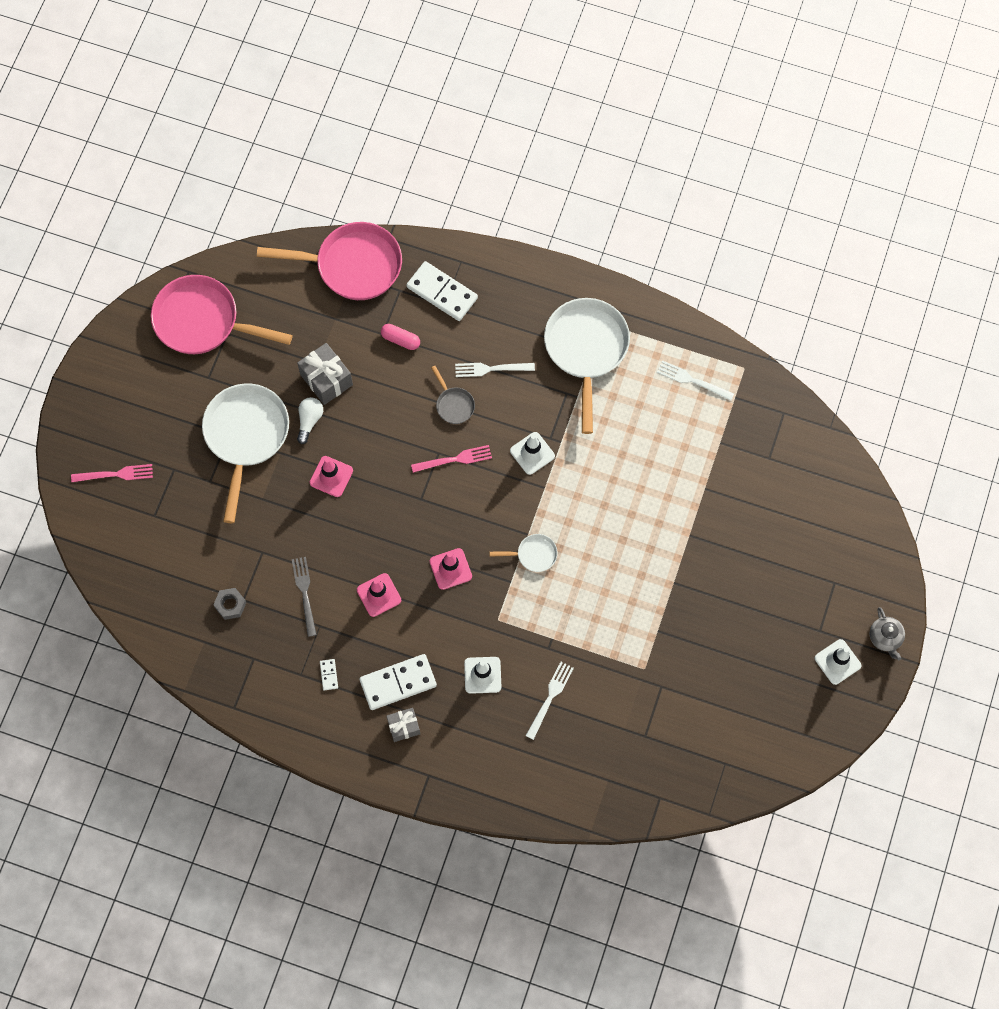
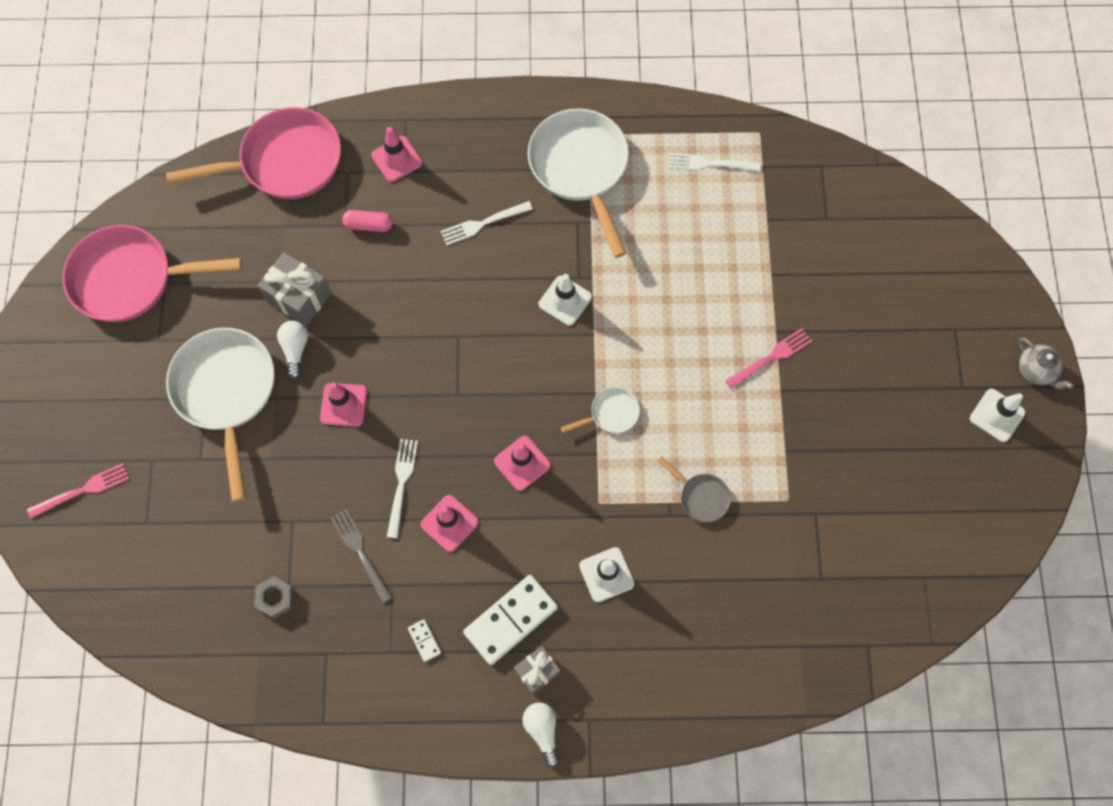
camera: 20 degrees left, 0 degrees up
white domino [407,261,478,321] -> pink traffic cone [371,127,422,182]
pink fork [411,445,492,473] -> pink fork moved to [725,328,812,389]
grey pan [431,366,475,424] -> grey pan moved to [658,457,731,522]
white fork [526,662,574,740] -> white fork moved to [387,439,418,538]
none -> white light bulb [523,702,559,767]

